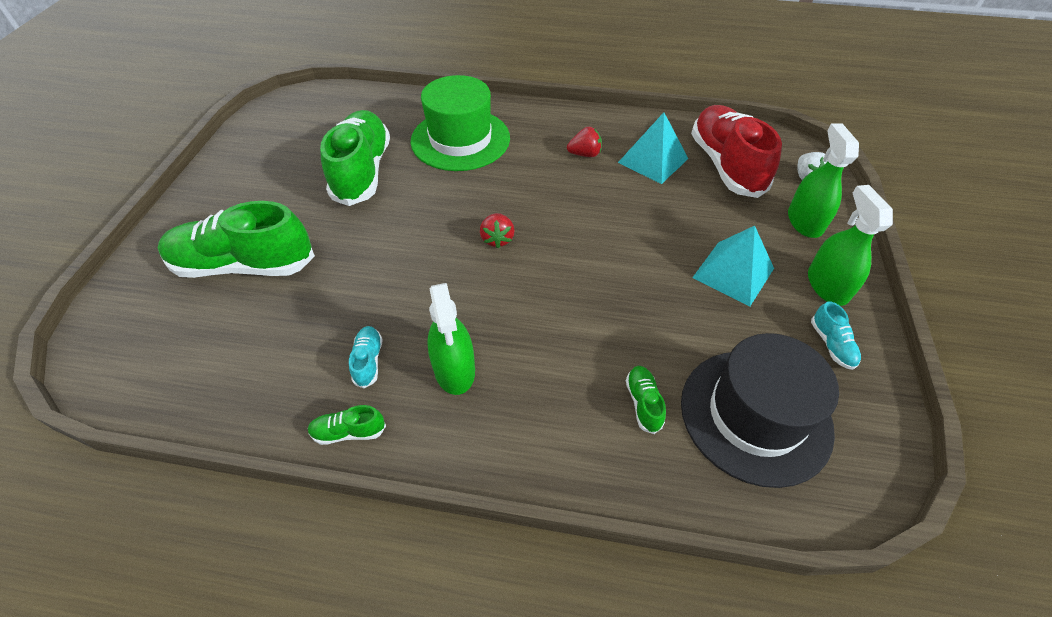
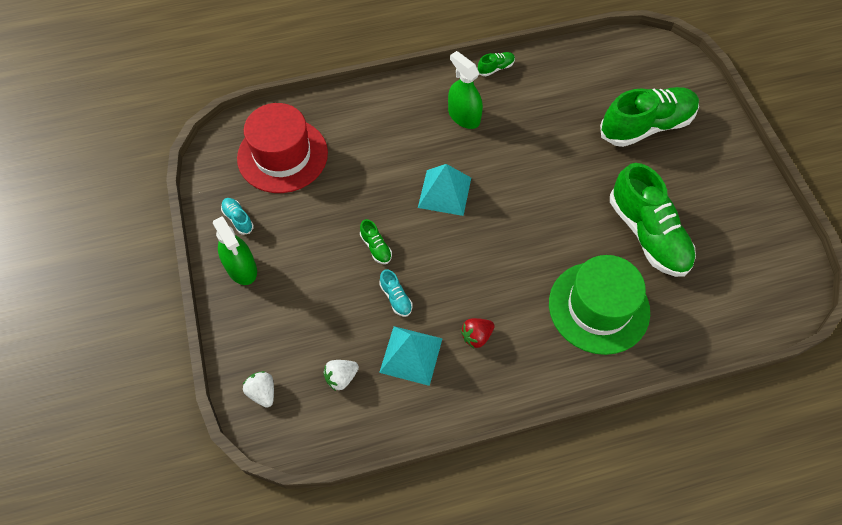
camera: 155 degrees right, 10 degrees up
turquoise shoe [349,326,383,388] -> turquoise shoe moved to [379,269,413,317]
red strawberry [480,213,515,248] -> none
green shoe [626,366,666,434] -> green shoe moved to [360,219,392,264]
black hat [681,333,839,488] -> red hat [237,103,328,193]
red shoe [691,105,782,198] -> white strawberry [323,360,359,391]
turquoise pyramid [692,226,774,306] -> turquoise pyramid moved to [418,164,471,216]
green spray bottle [788,123,859,238] -> none

